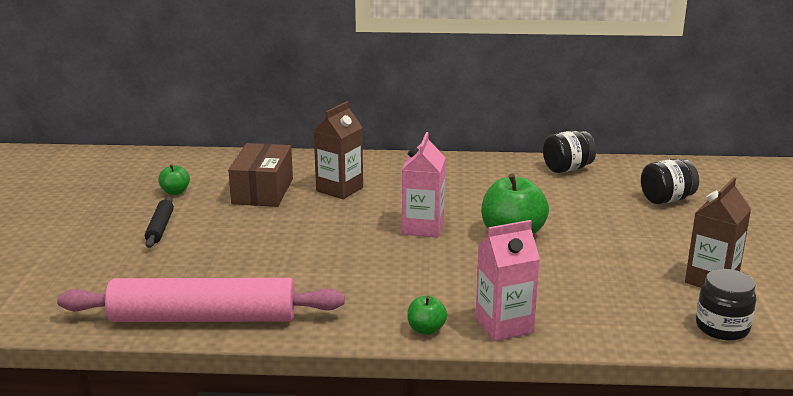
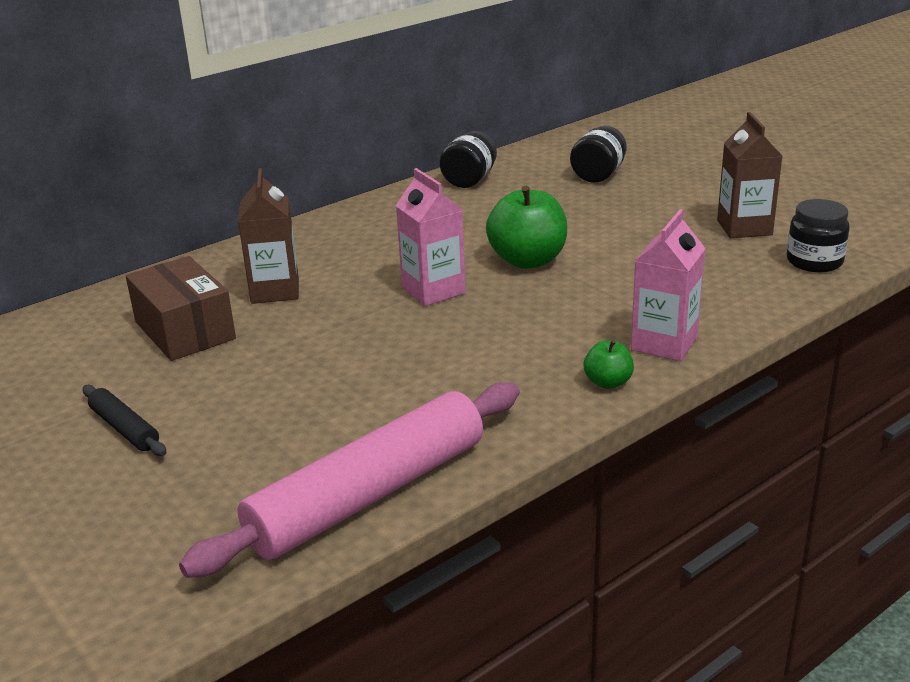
camera: 40 degrees left, 5 degrees up
green apple [158,164,190,195] -> none

